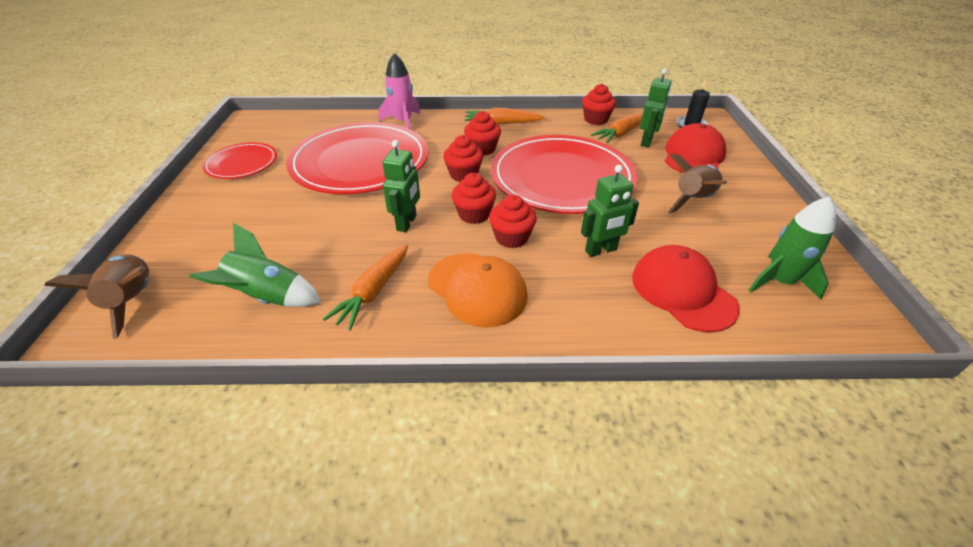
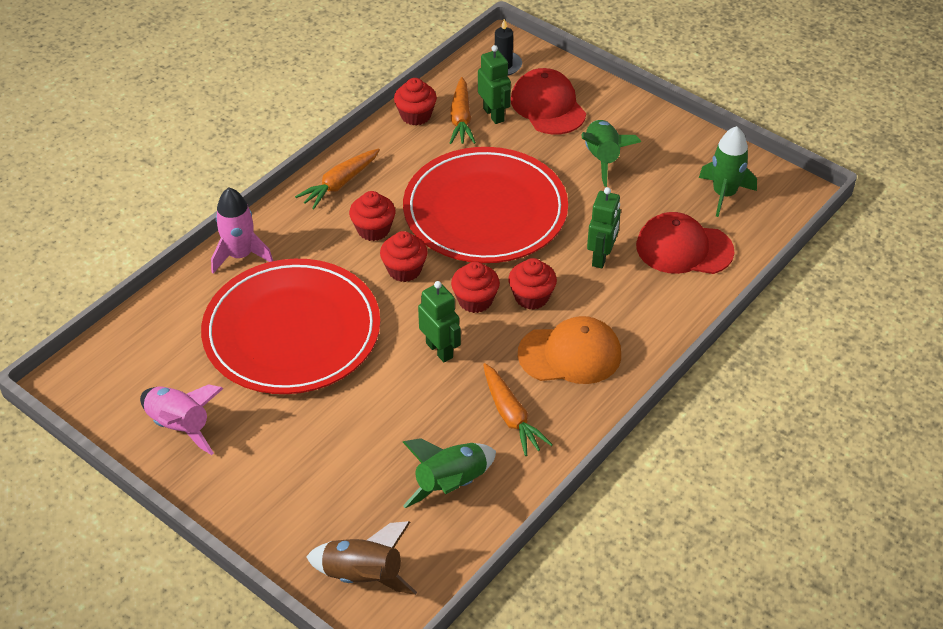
camera: 50 degrees left, 5 degrees up
red plate [202,142,277,179] -> pink rocket [140,384,223,455]
brown rocket [668,153,727,213] -> green rocket [581,120,641,187]

